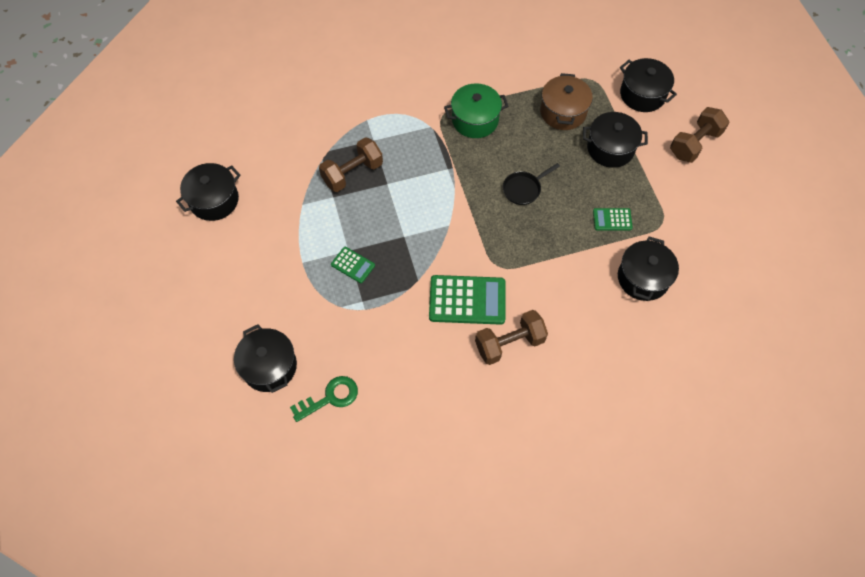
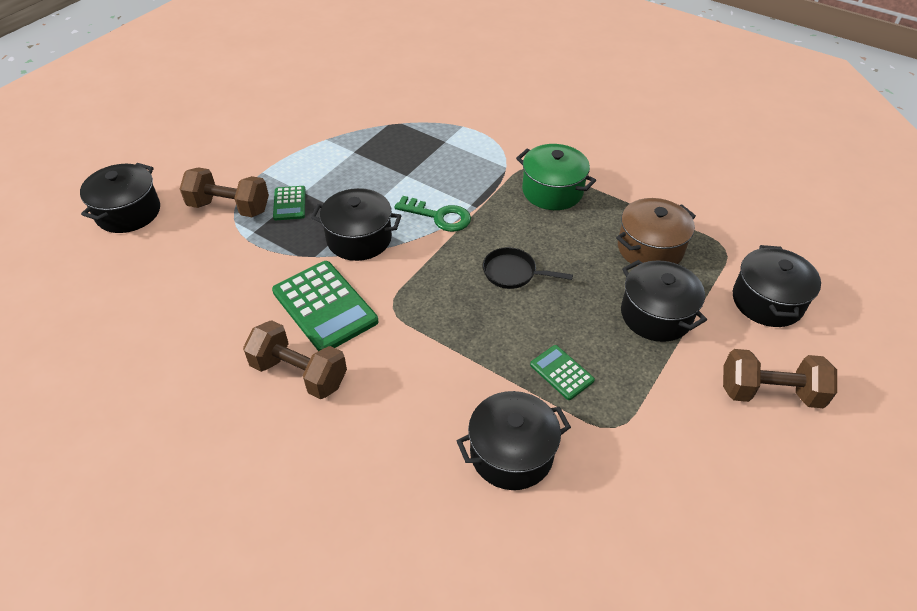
camera: 50 degrees right, 15 degrees down
black pot [176,163,241,221] -> black pot moved to [311,188,402,261]
green key [290,376,358,422] -> green key moved to [394,196,471,232]
brown dumbbell [319,137,383,192] -> brown dumbbell moved to [180,167,269,217]

